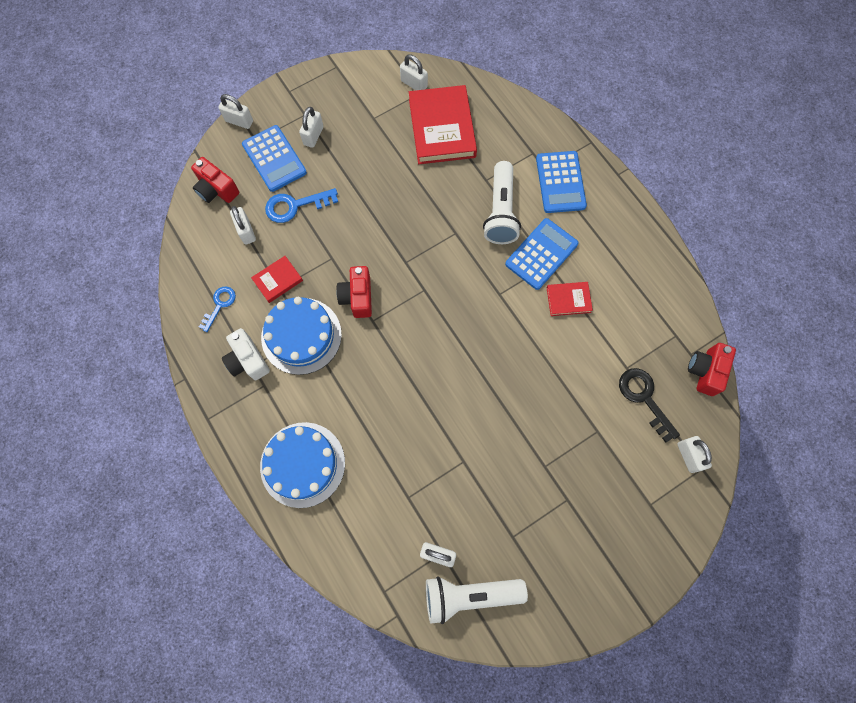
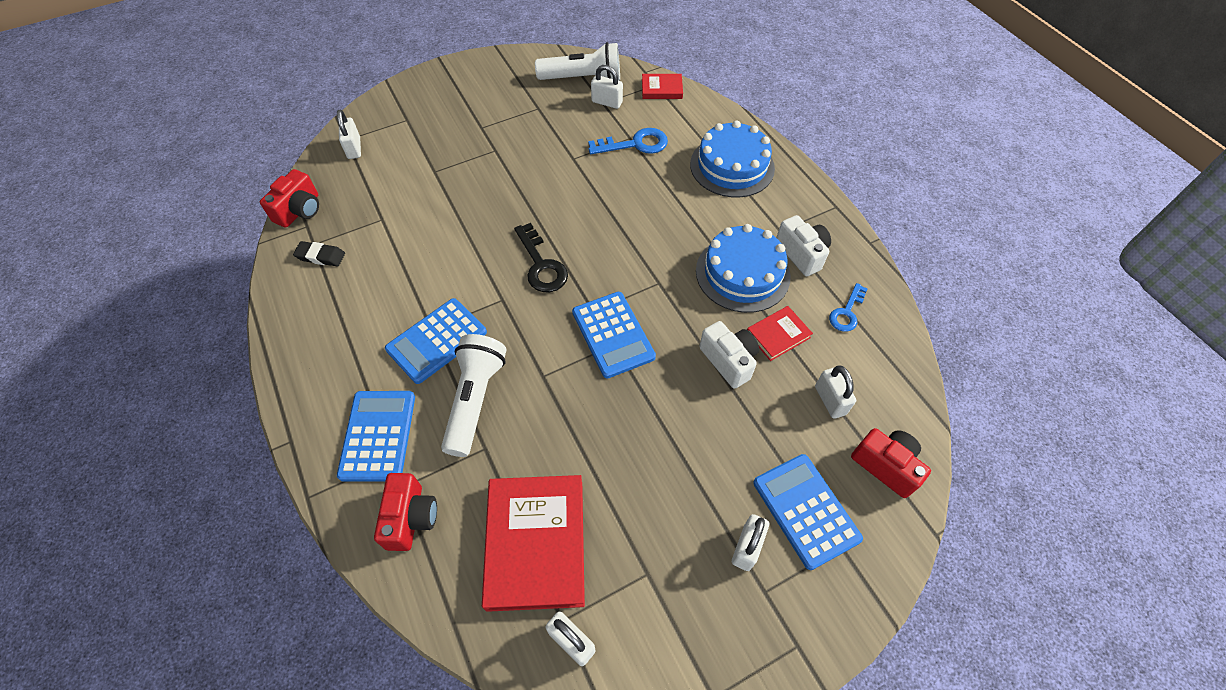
camera: 175 degrees left, 15 degrees down
white padlock [219,94,253,129] -> none
blue key [265,188,338,223] -> blue key moved to [588,128,668,154]
red camera [336,266,372,318] -> red camera moved to [374,473,437,551]
red book [547,282,593,316] -> red book moved to [642,74,683,99]
black key [619,368,680,443] -> black key moved to [514,223,568,292]
none -> black eraser [293,241,345,266]
none -> blue calculator [572,292,656,379]
none -> white camera [699,321,759,389]

